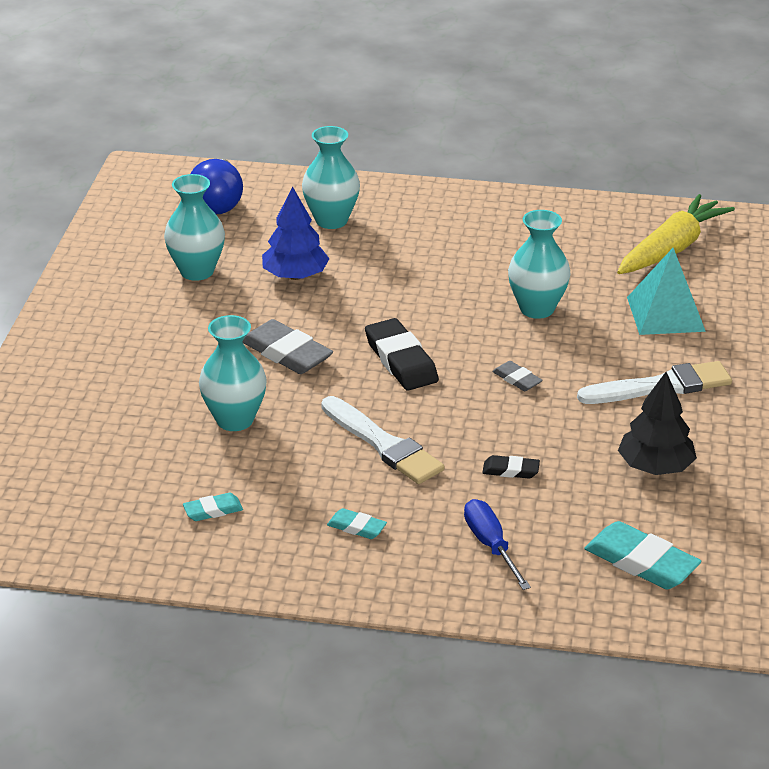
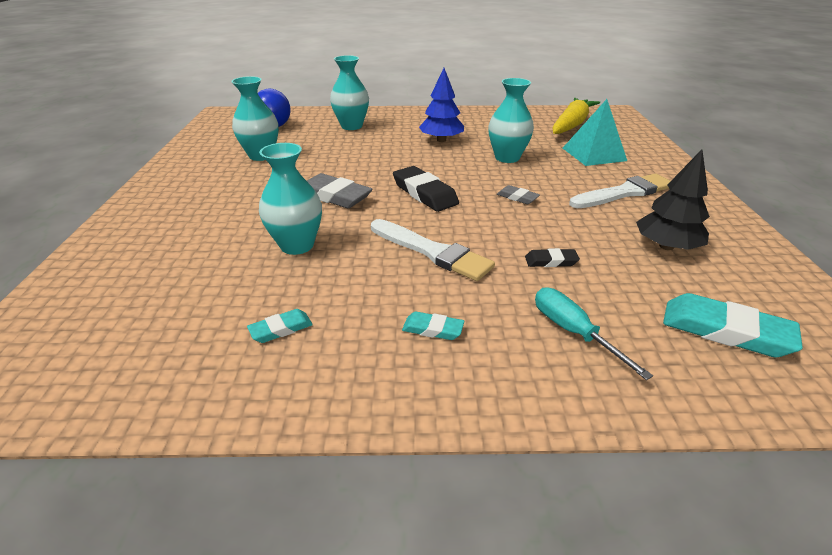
camera: 10 degrees left, 0 degrees up
blue tree [262,186,329,280] -> blue tree moved to [419,68,464,142]
blue screwdriver [464,499,531,590] -> turquoise screwdriver [535,288,653,380]

